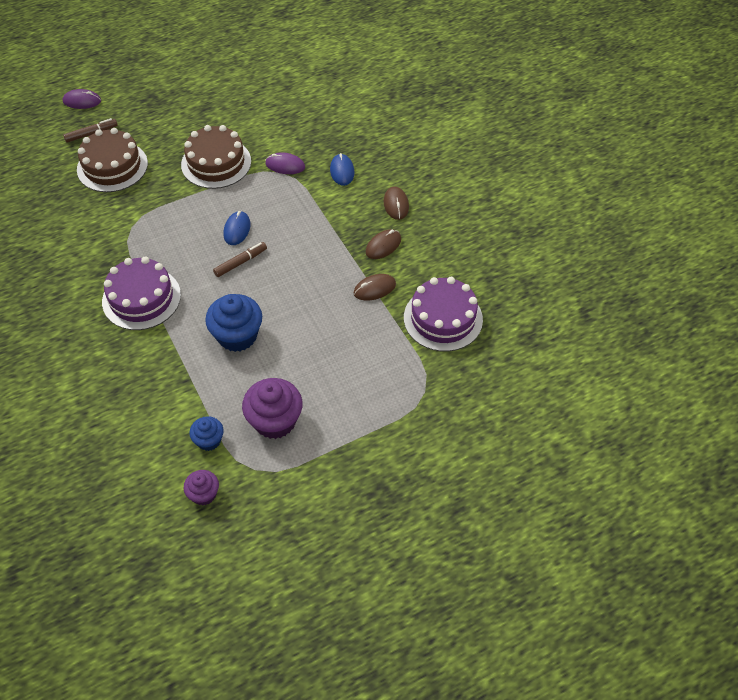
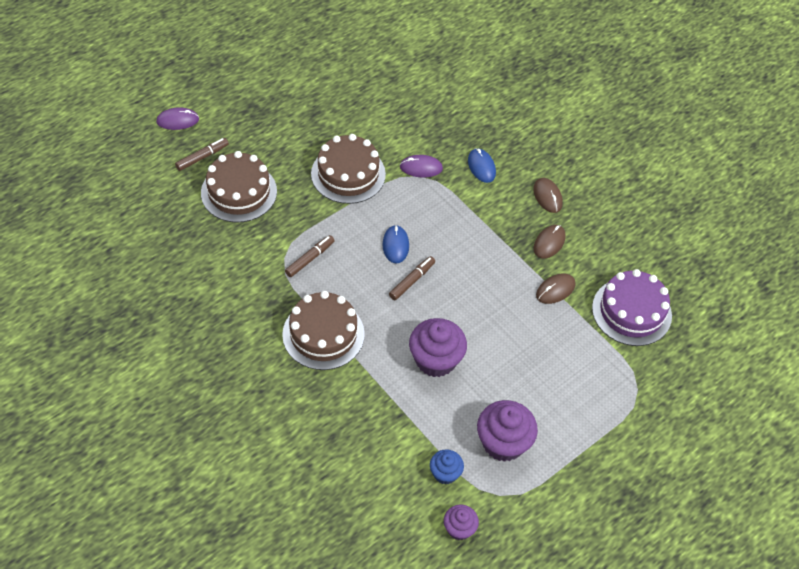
camera: 15 degrees left, 0 degrees up
purple cake [102,256,181,330] -> brown cake [282,291,365,370]
blue cupcake [205,294,262,352] -> purple cupcake [409,318,467,377]
none -> brown marker [285,235,335,277]

